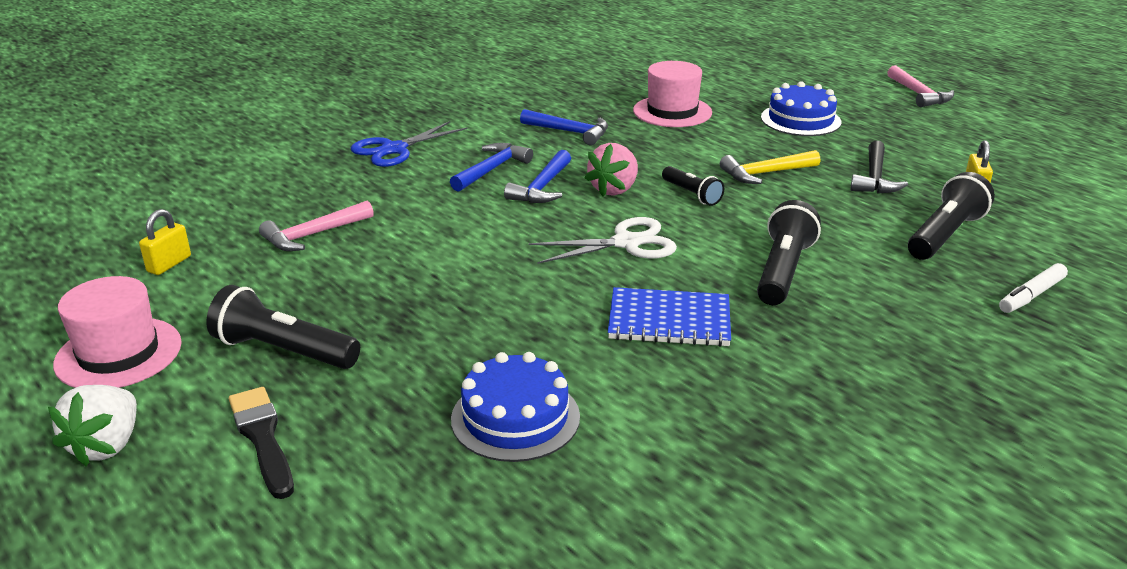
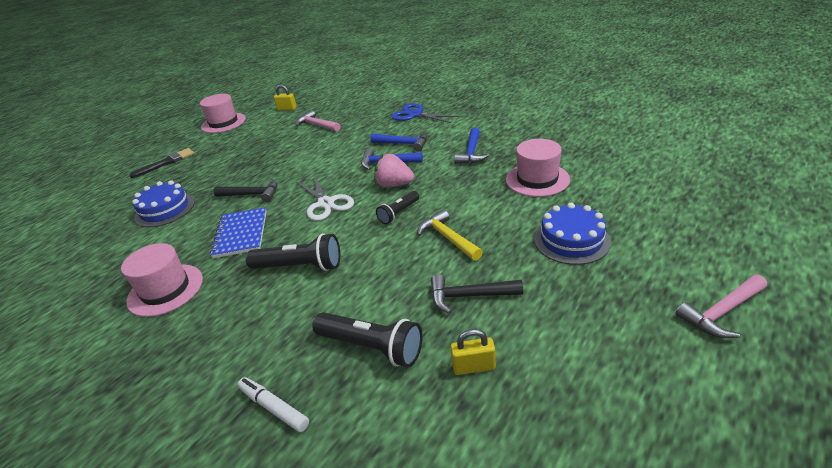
camera: 80 degrees right, 5 degrees up
white strawberry [48,385,137,466] -> none
black flashlight [206,285,360,369] -> none
none -> pink hat [121,243,203,317]
none -> black hammer [213,179,278,202]

